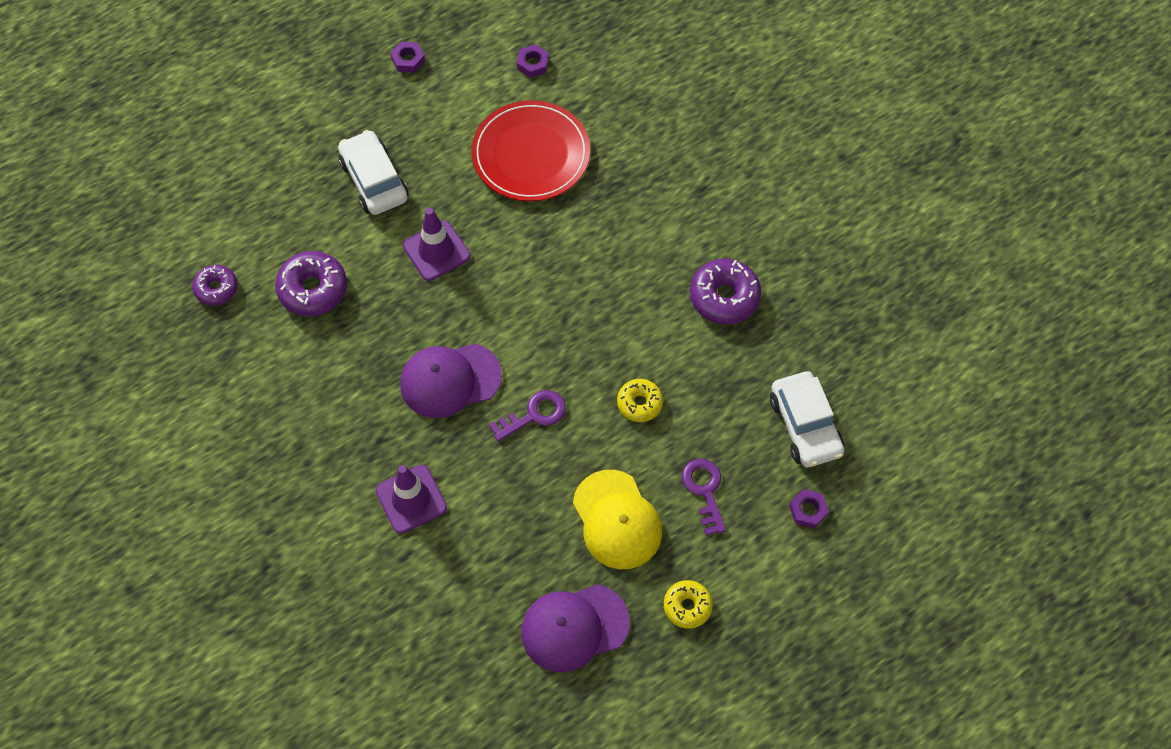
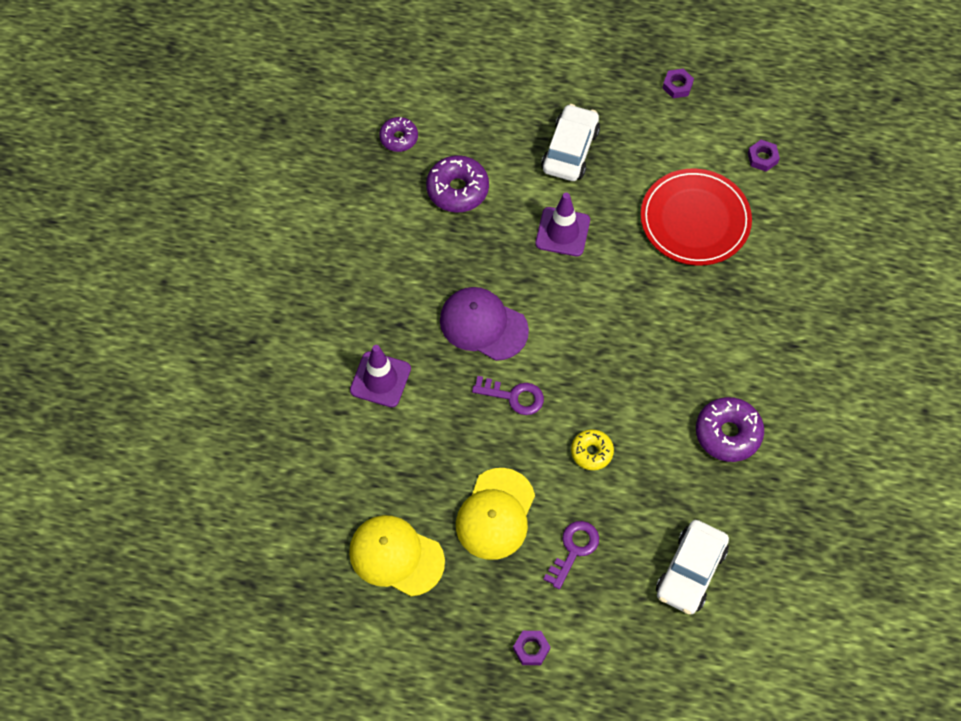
camera: 45 degrees right, 0 degrees up
purple cap [521,584,630,672] -> yellow cap [349,515,445,596]
yellow donut [664,580,713,629] -> none
purple nut [789,489,829,529] -> purple nut moved to [513,631,550,665]

